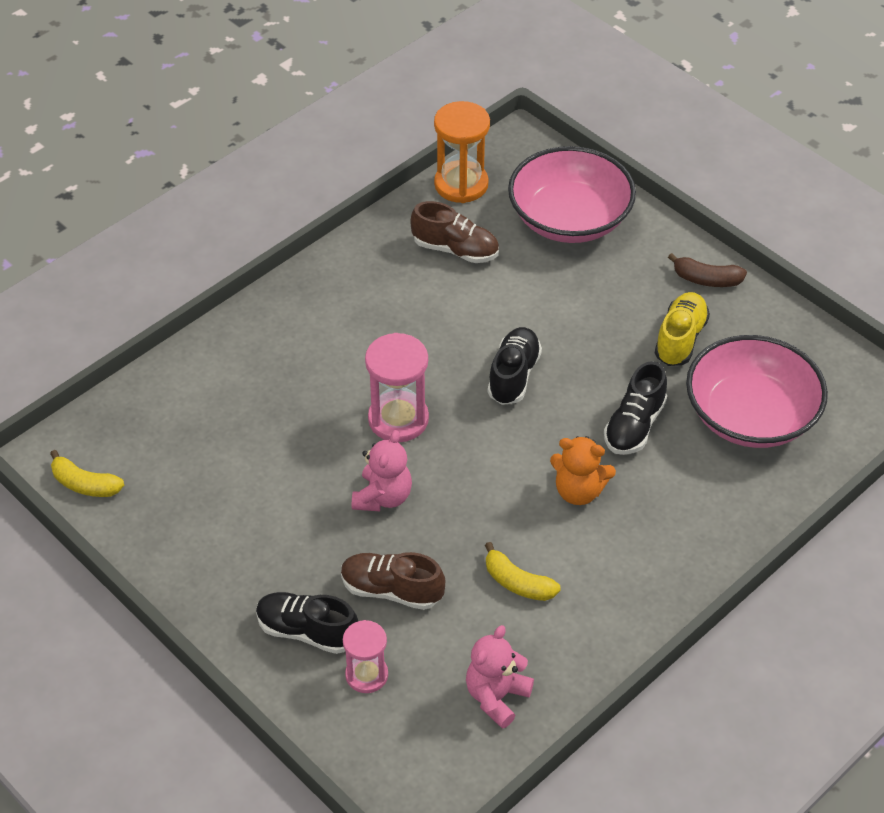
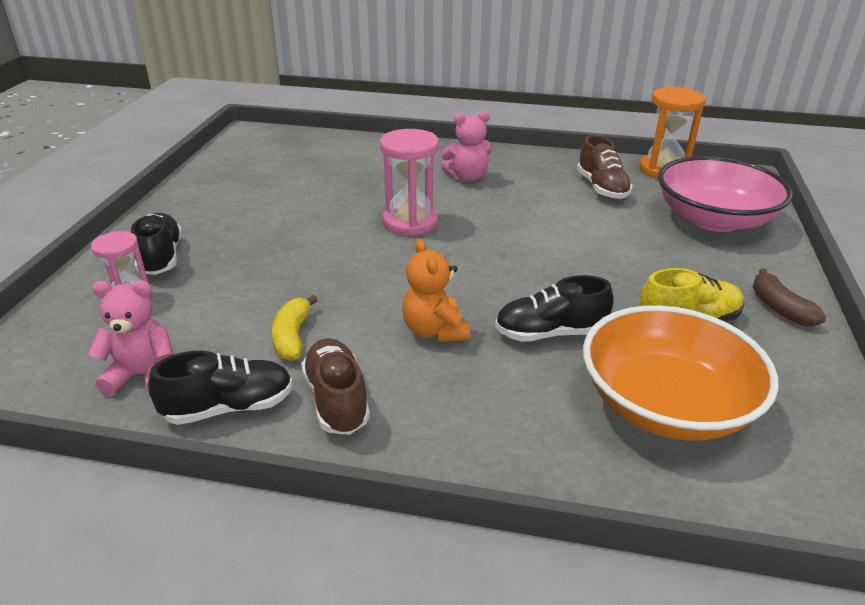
camera: 55 degrees right, 15 degrees down
yellow banana [50,450,124,497] -> none
brown shoe [341,552,445,610] -> brown shoe moved to [301,338,370,435]
pink teddy bear [352,430,412,511] -> pink teddy bear moved to [441,111,491,182]
black shoe [488,327,542,405] -> black shoe moved to [148,351,293,425]
pink bowl [686,335,828,448] -> orange bowl [583,305,779,441]

